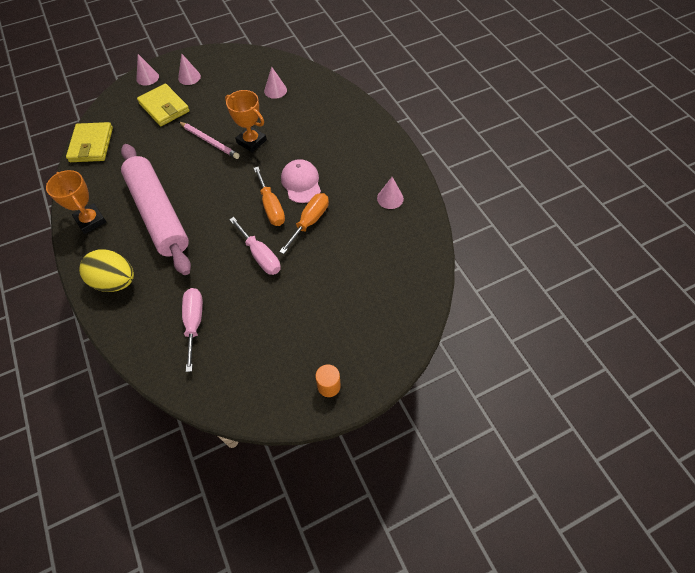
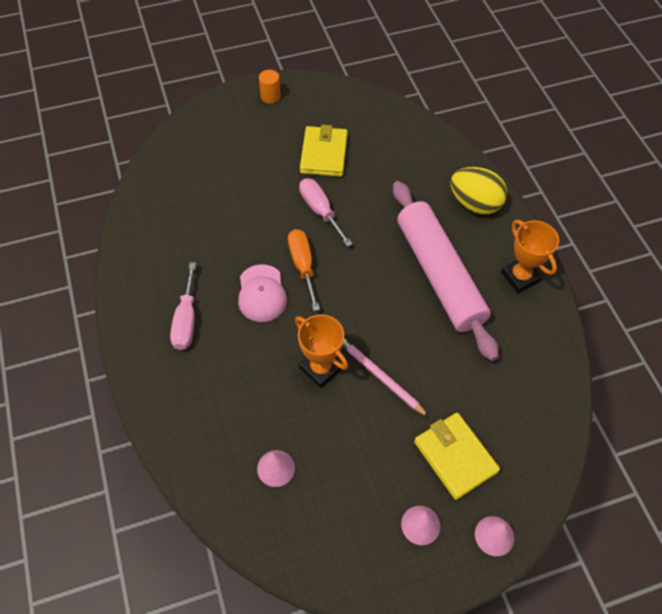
camera: 175 degrees left, 0 degrees up
yellow wallet [66,122,113,162] -> yellow wallet moved to [300,125,348,177]
pink screwdriver [182,288,203,372] -> pink screwdriver moved to [170,262,196,350]
orange screwdriver [279,193,329,254] -> none
pink cone [377,177,404,209] -> none

